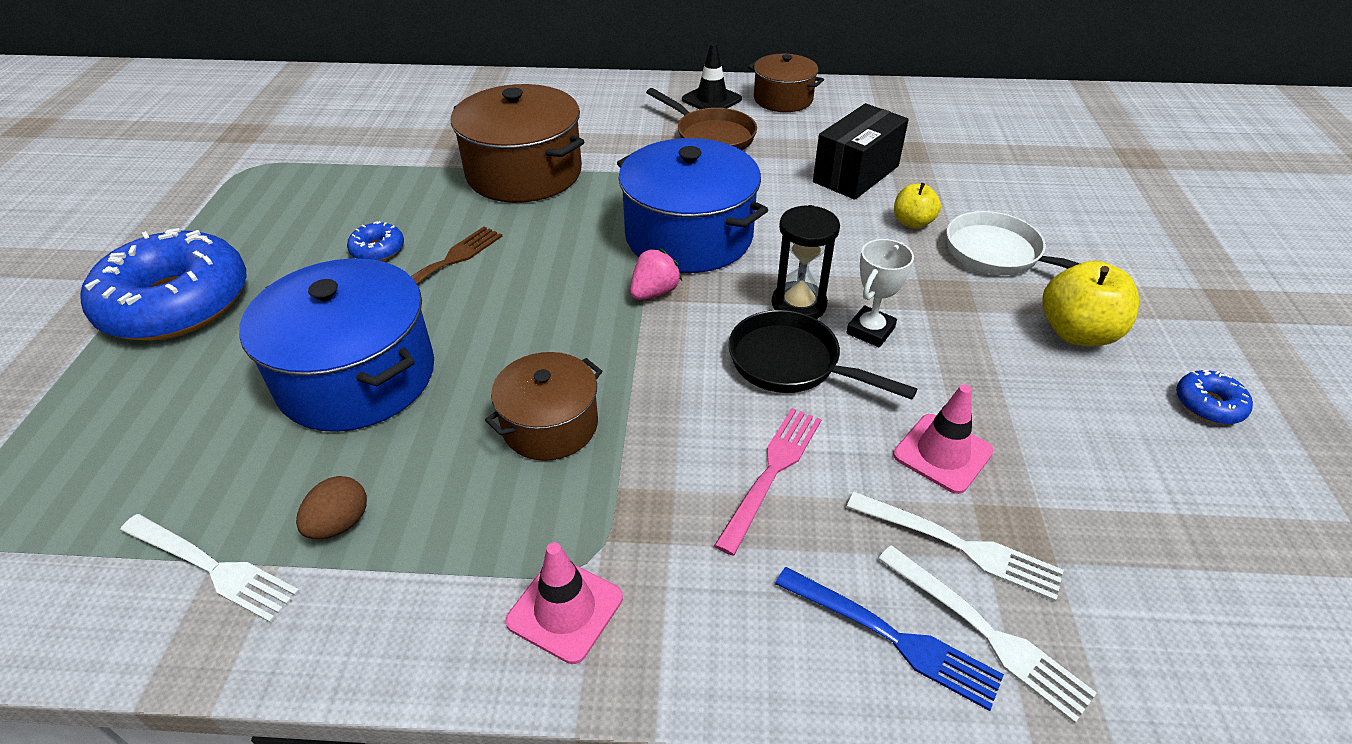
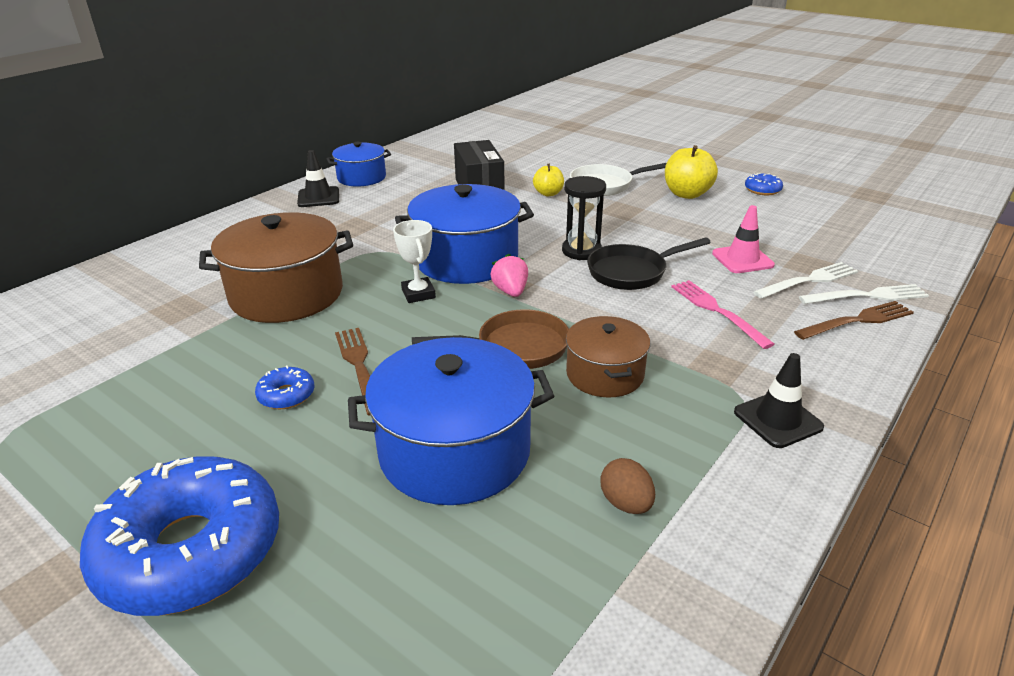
camera: 55 degrees left, 10 degrees down
white fork [120,514,300,623] -> none
pink traffic cone [505,542,623,664] -> black traffic cone [734,353,824,448]
brown pan [646,88,757,150] -> brown pan moved to [412,309,569,369]
brown pot [748,54,824,112] -> blue pot [327,142,391,187]
blue fork [775,567,1004,711] -> brown fork [794,301,914,340]
white trophy [846,239,914,347] -> white trophy moved to [393,220,436,303]

